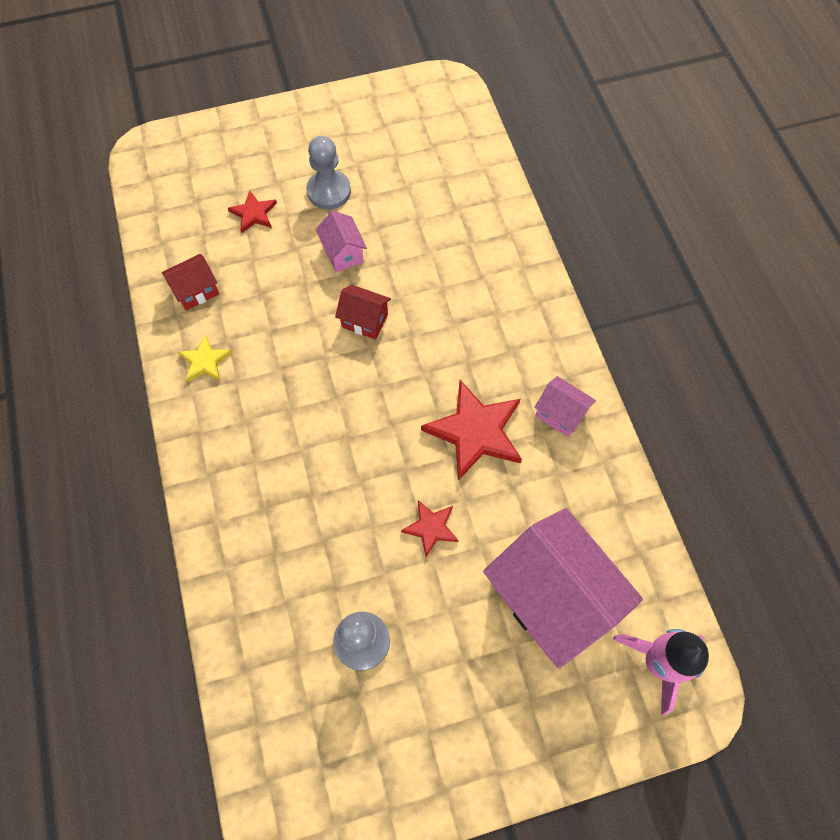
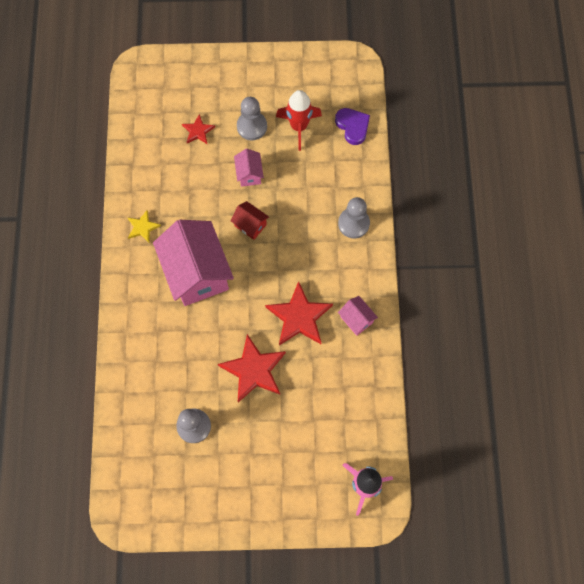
camera: 15 degrees right, 5 degrees up
red house [162,254,219,311] -> none
red star [401,500,459,557] -> red star [218,334,286,402], size x1.89
pink house [483,508,643,669] -> pink house moved to [153,220,234,306]
none -> red rocket [276,90,322,151]
none -> purple heart [335,108,370,145]
none -> grey pawn [338,197,370,238]

